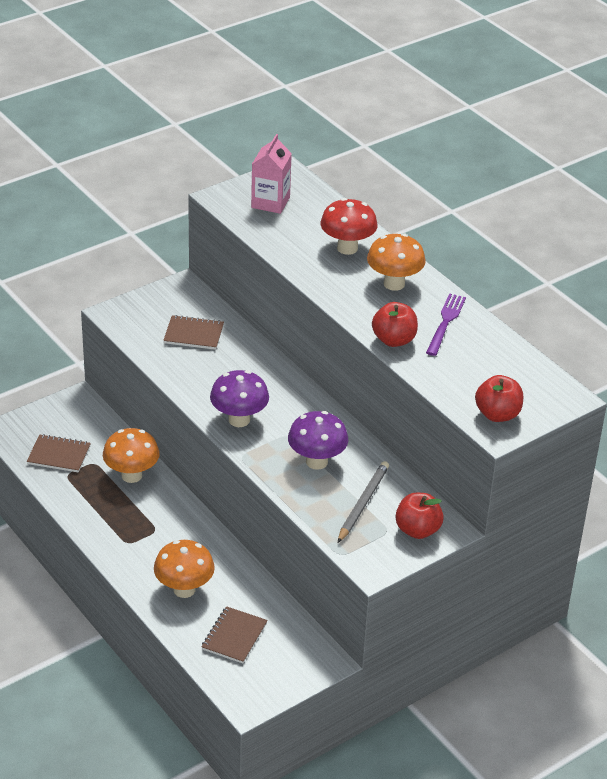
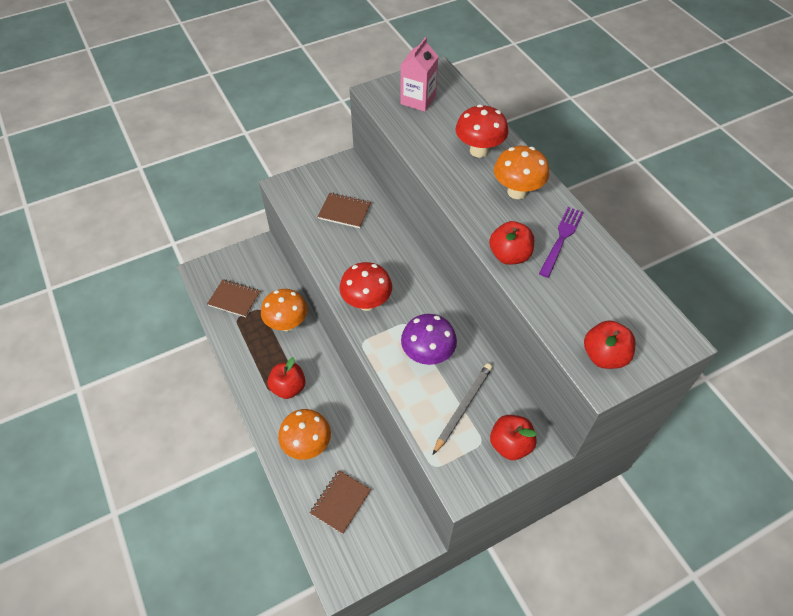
camera: 10 degrees right, 15 degrees up
purple mushroom [210,370,269,427] -> red mushroom [339,262,392,311]
none -> red apple [268,357,306,399]

